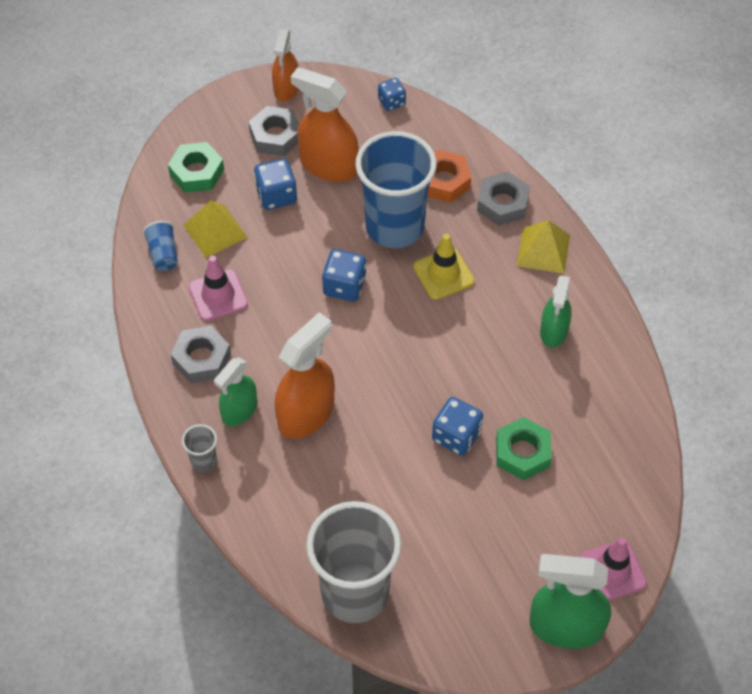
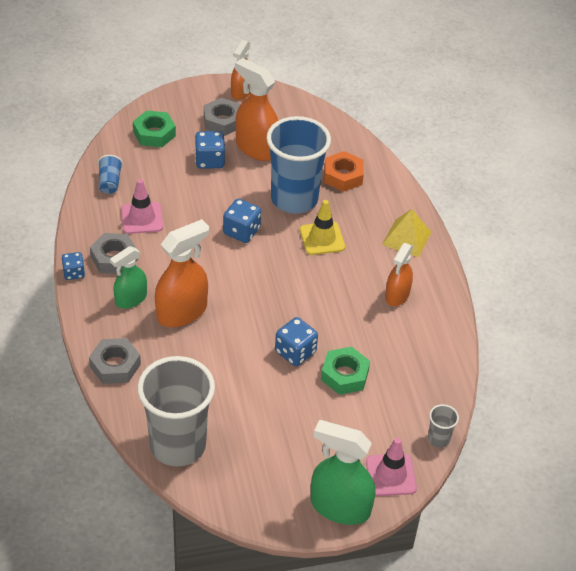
camera: 10 degrees right, 10 degrees down
grey cup [182,424,217,472] -> grey cup moved to [428,404,459,448]
yellow pyramid [183,200,248,258] -> none
blue dice [378,78,406,111] -> blue dice moved to [62,252,85,280]
grey nut [477,172,530,226] -> grey nut moved to [89,338,141,384]
green spray bottle [540,276,572,348] -> orange spray bottle [385,243,413,306]

